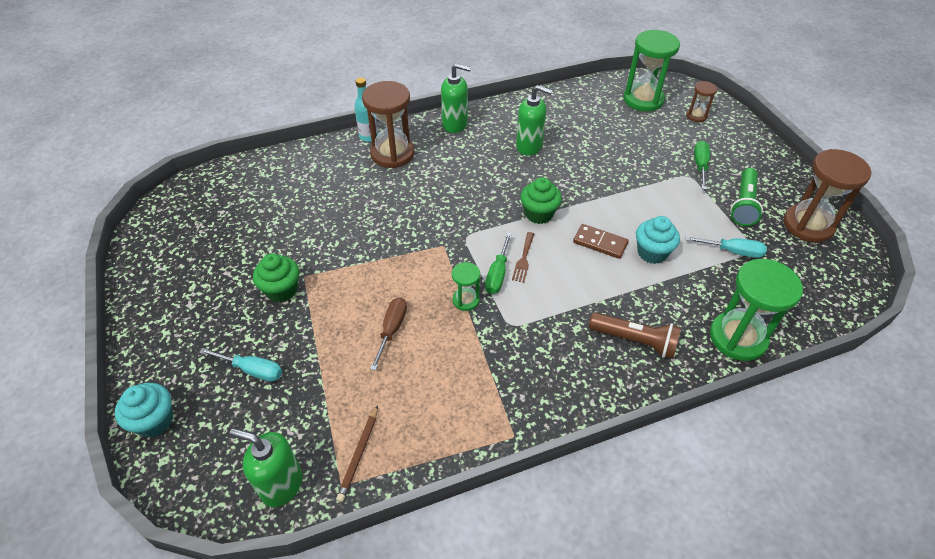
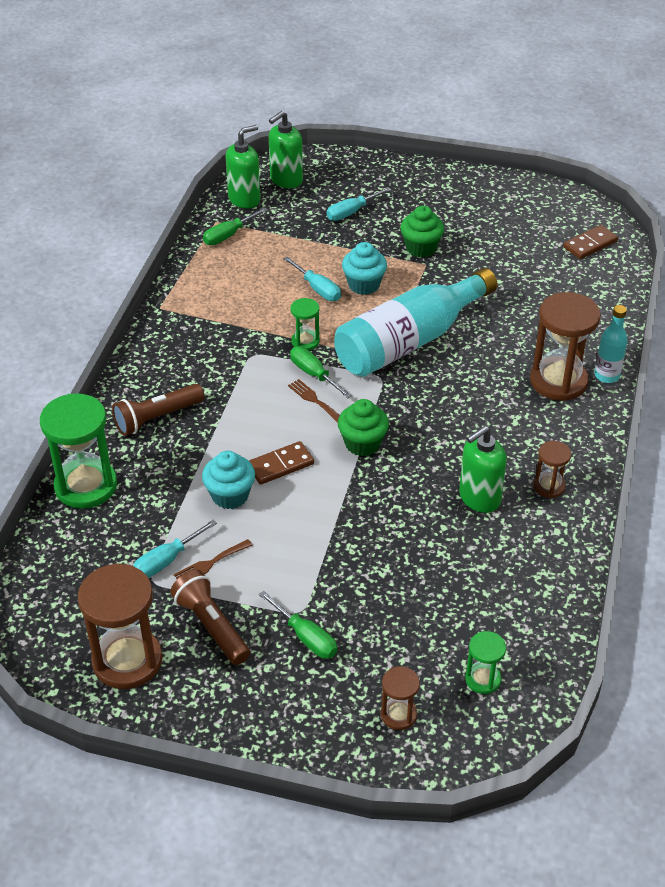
camera: 125 degrees right, 5 degrees down
turquoise cupcake [115,383,173,437] -> turquoise cupcake moved to [342,242,387,295]
brown pencil [336,405,378,502] -> green screwdriver [203,207,268,245]
brown screwdriver [370,297,407,371] -> turquoise screwdriver [283,256,341,301]
green soap dispenser [441,63,471,133] -> green soap dispenser moved to [269,111,303,188]
green hourglass [623,30,680,112] -> green hourglass [465,631,506,694], size x0.51
green flashlight [730,168,763,226] -> brown flashlight [170,570,250,665]
none -> brown fork [174,539,253,579]
none -> turquoise bottle [334,268,498,377]
none -> brown hourglass [534,441,571,498]
none -> brown domino [563,225,618,259]

